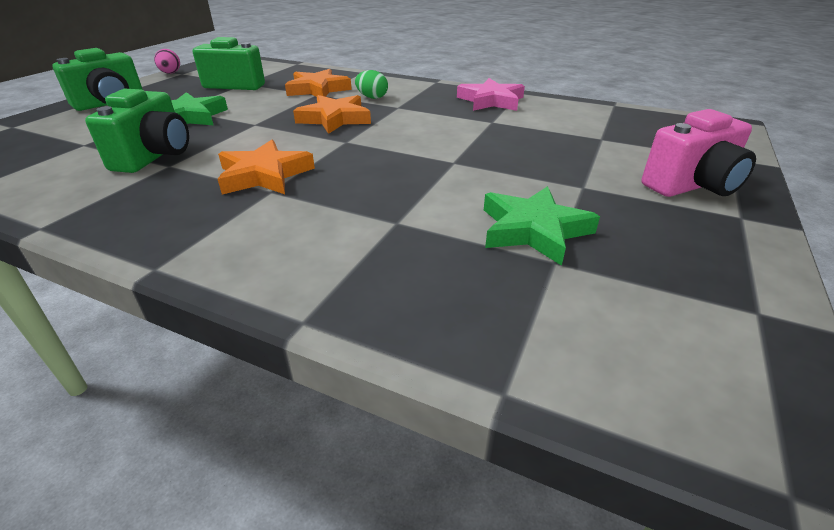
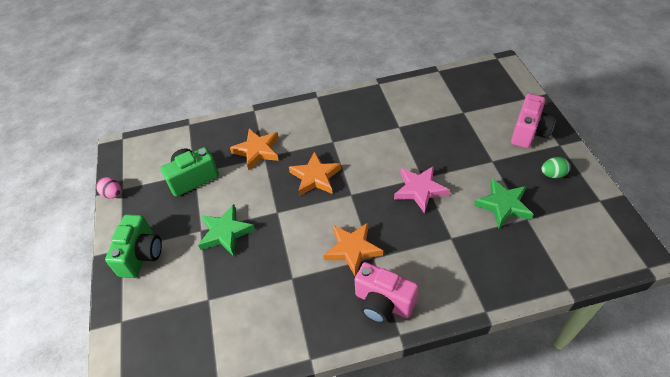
camera: 35 degrees left, 15 degrees up
green camera [85,89,189,173] -> none
green egg [355,70,388,99] -> green egg moved to [541,157,570,178]
pink star [457,78,525,111] -> pink star moved to [394,166,450,214]
none -> pink camera [355,262,419,324]

